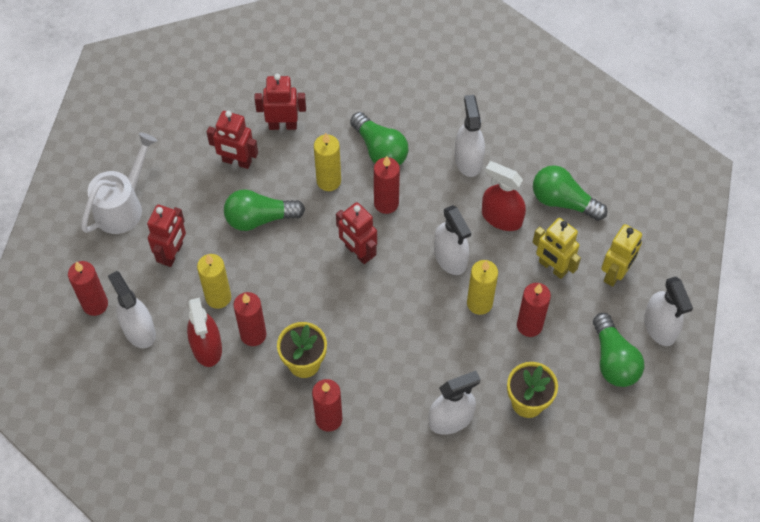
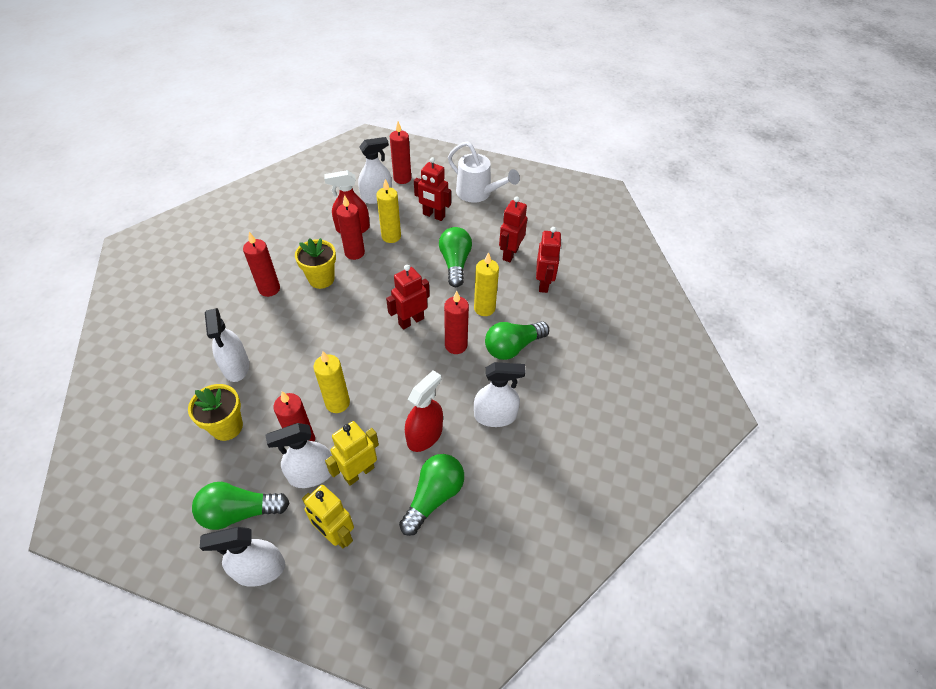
camera: 95 degrees right, 10 degrees down
white spray bottle [434,205,471,275] -> white spray bottle moved to [265,423,332,488]

